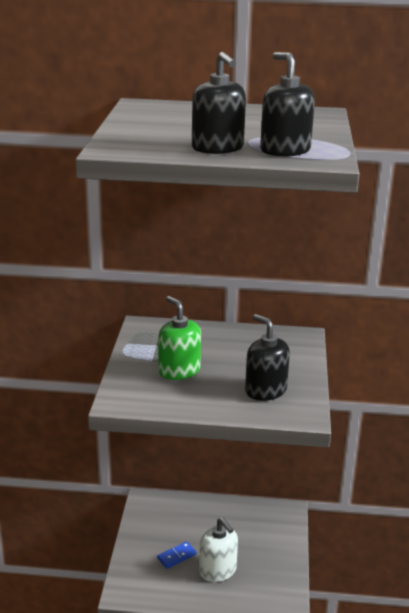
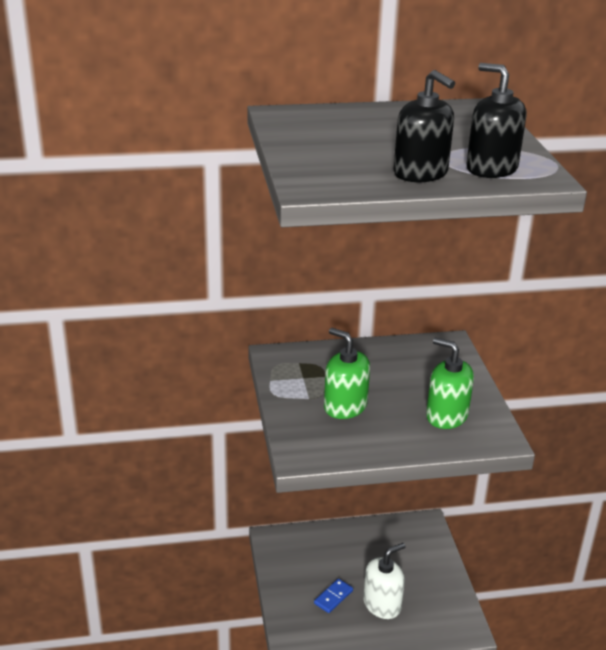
camera: 15 degrees left, 5 degrees up
white soap dispenser [199,517,238,582] -> white soap dispenser turned 75 degrees counterclockwise [363,543,406,619]
black soap dispenser [245,314,290,401] -> green soap dispenser [426,338,474,429]

